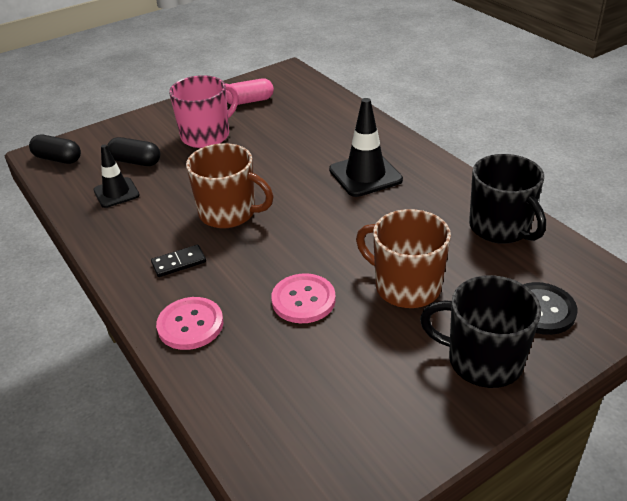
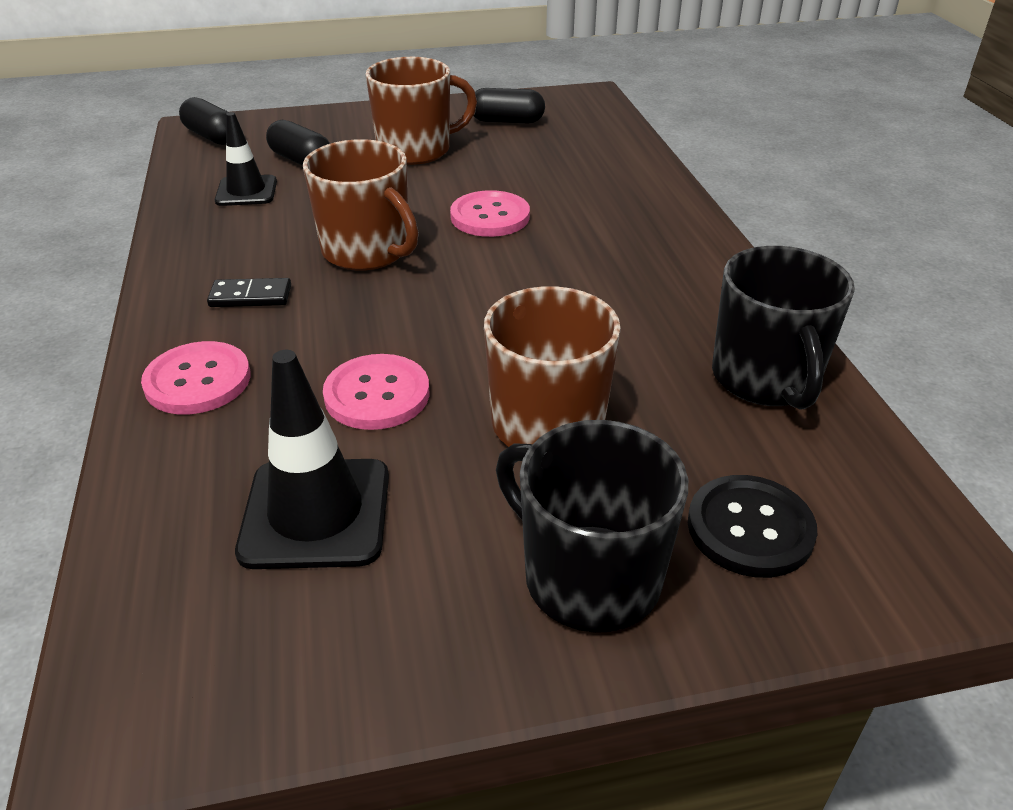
camera: 20 degrees right, 0 degrees up
pink mug [169,75,239,148] -> brown mug [365,57,477,165]
pink capsule [226,78,274,105] -> black capsule [474,88,545,123]
black traffic cone [329,98,403,197] -> black traffic cone moved to [235,350,389,569]
none -> pink button [450,190,530,237]

